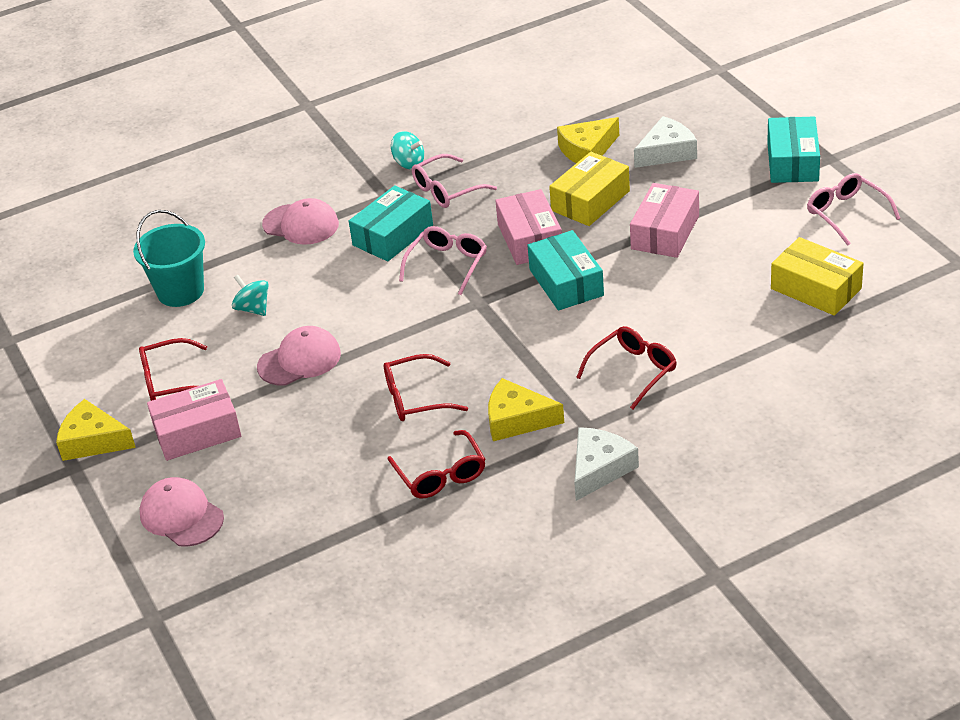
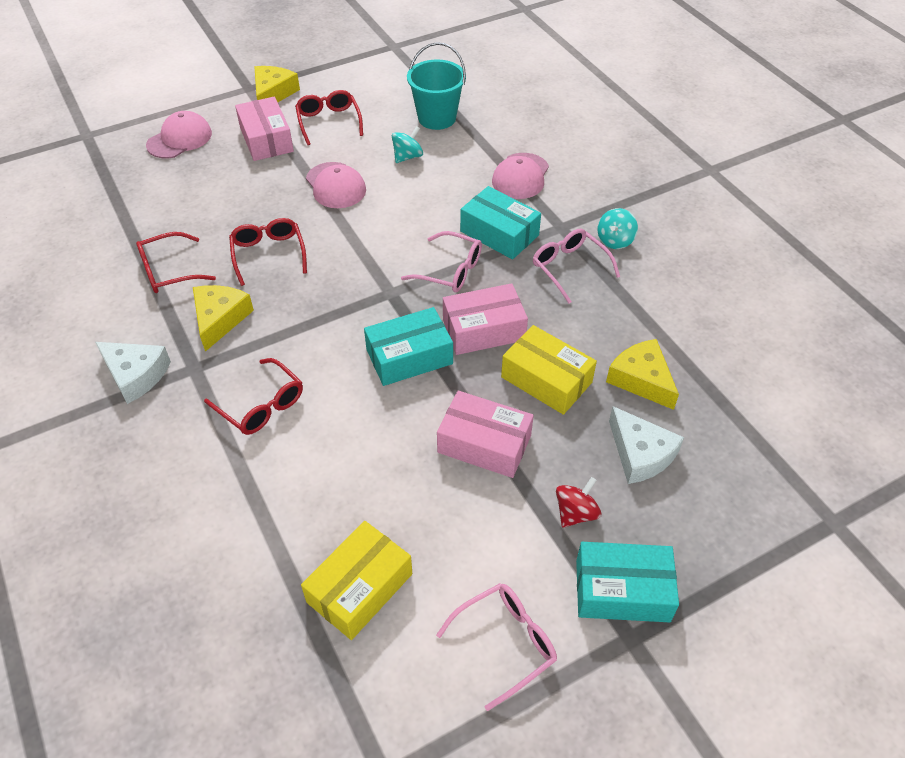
camera: 85 degrees right, 10 degrees up
none -> red spinning top [556,477,601,528]

